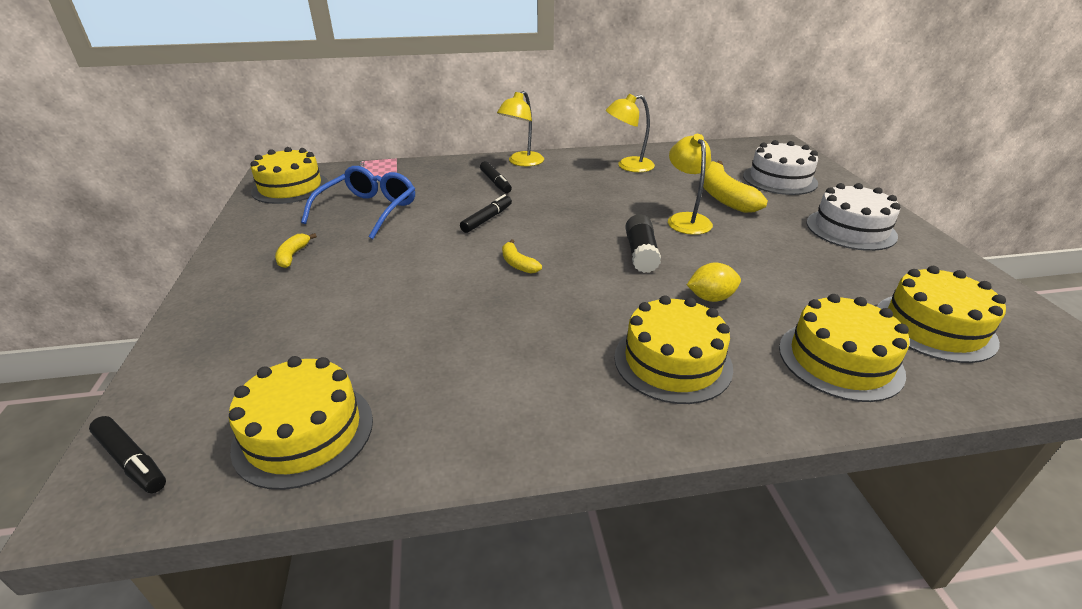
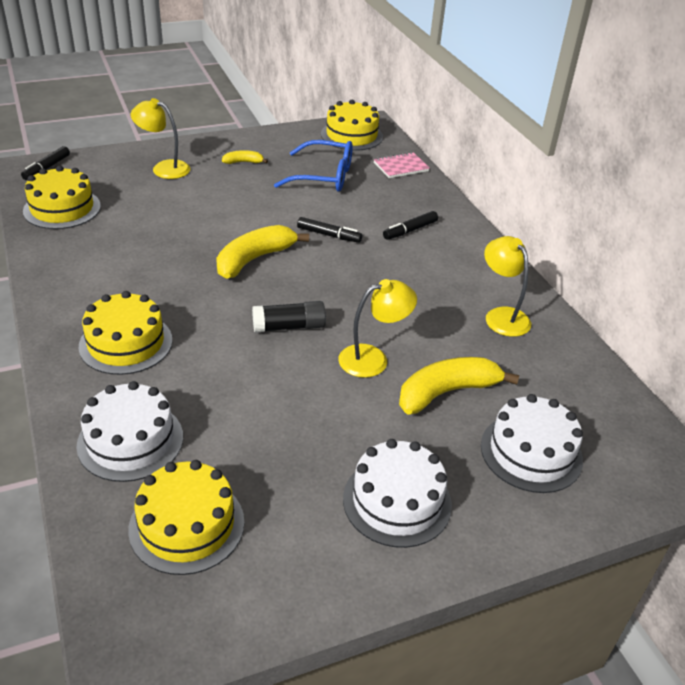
camera: 75 degrees right, 5 degrees up
yellow lamp [497,91,544,166] -> yellow lamp moved to [131,98,191,179]
yellow banana [502,239,542,274] -> yellow banana [216,225,309,279], size x2.01
yellow lemon [687,262,741,302] -> none
yellow cake [779,294,910,402] -> white cake [77,381,183,482]

